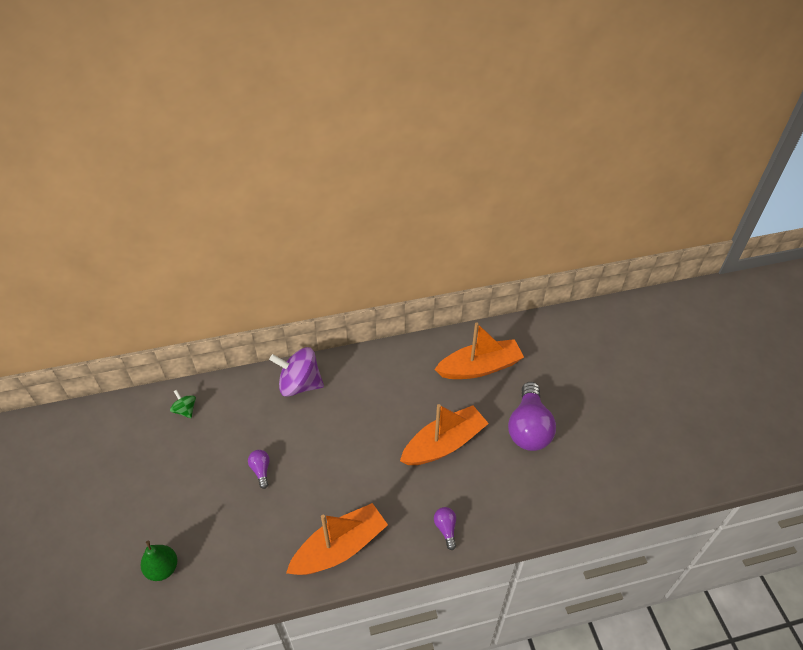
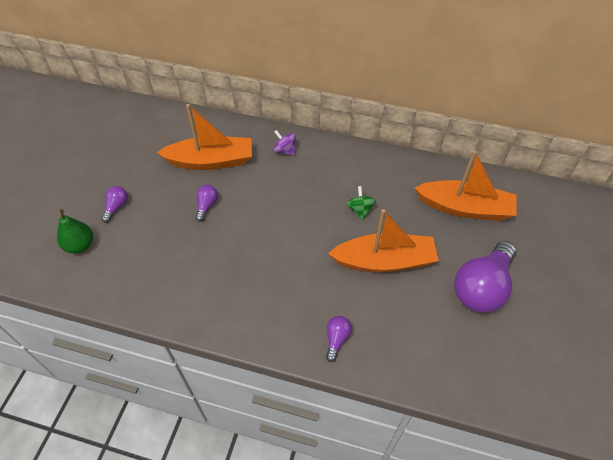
camera: 30 degrees right, 5 degrees up
green spinning top [170,390,196,418] -> green spinning top moved to [347,186,376,220]
purple spinning top [269,347,324,397] -> purple spinning top [274,130,296,156], size x0.50
orange boat [286,503,388,575] -> orange boat moved to [157,104,252,170]
none -> purple light bulb [101,186,128,223]

